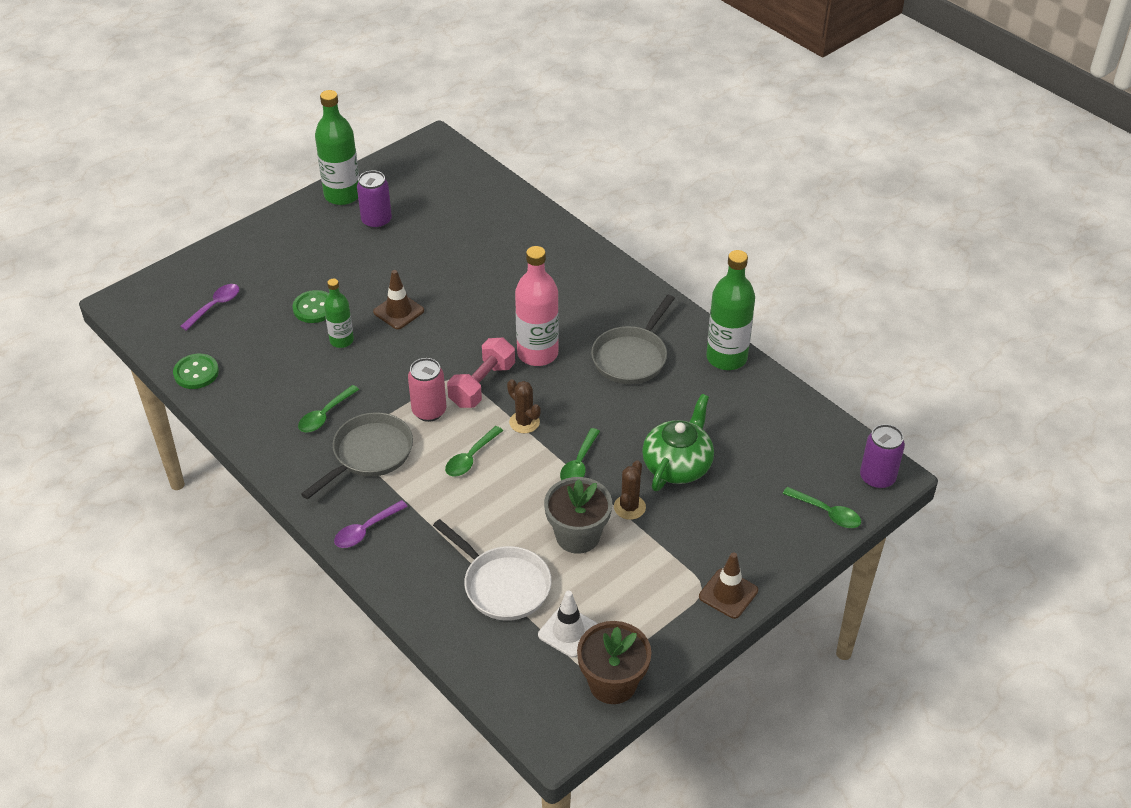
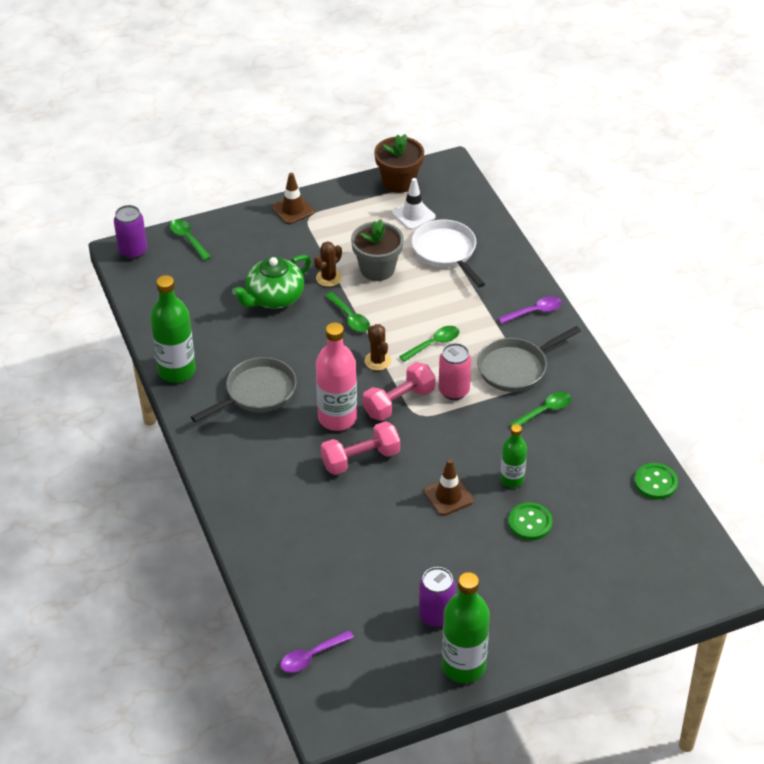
camera: 160 degrees left, 0 degrees up
purple spoon [180,284,239,331] -> purple spoon moved to [280,630,354,673]
green spoon [560,428,600,480] -> green spoon turned 105 degrees clockwise [325,292,370,332]
none -> pink dumbbell [321,421,400,475]

